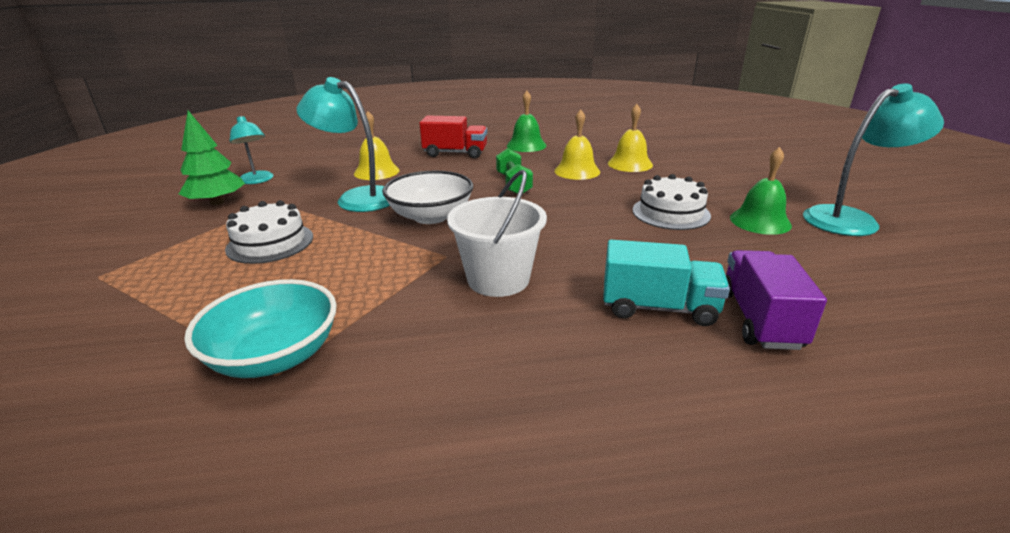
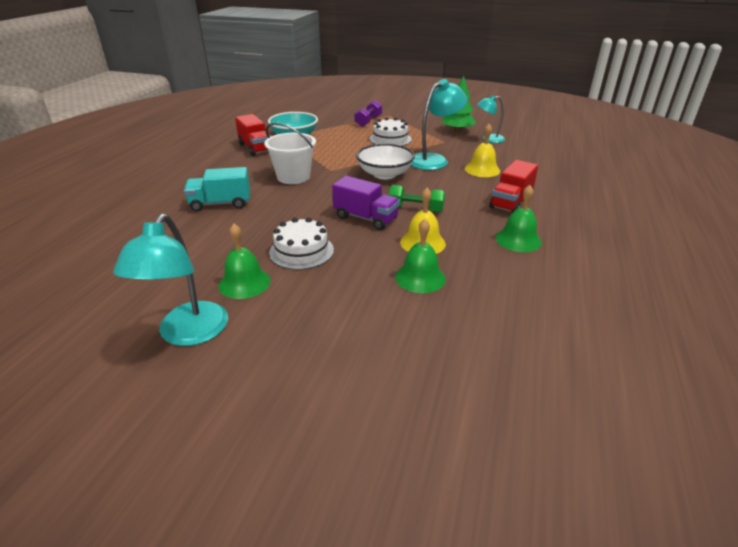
camera: 115 degrees right, 5 degrees up
turquoise truck [603,240,730,326] -> turquoise truck turned 45 degrees clockwise [184,167,250,212]
yellow bell [608,104,653,172] -> green bell [395,219,446,293]
purple truck [726,250,827,350] -> purple truck moved to [332,176,400,230]
none -> red truck [235,114,271,156]
none -> purple dumbbell [355,100,382,127]

